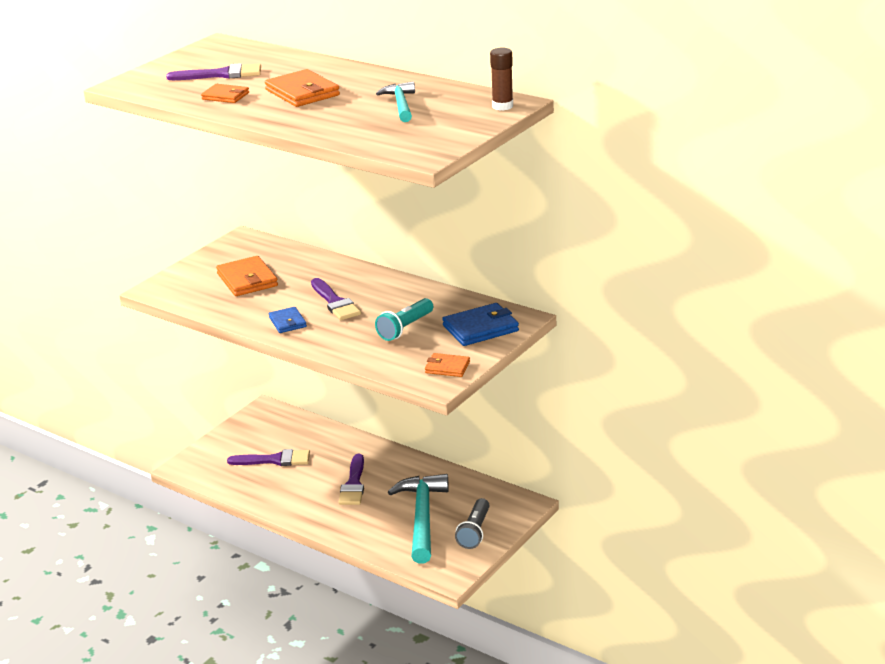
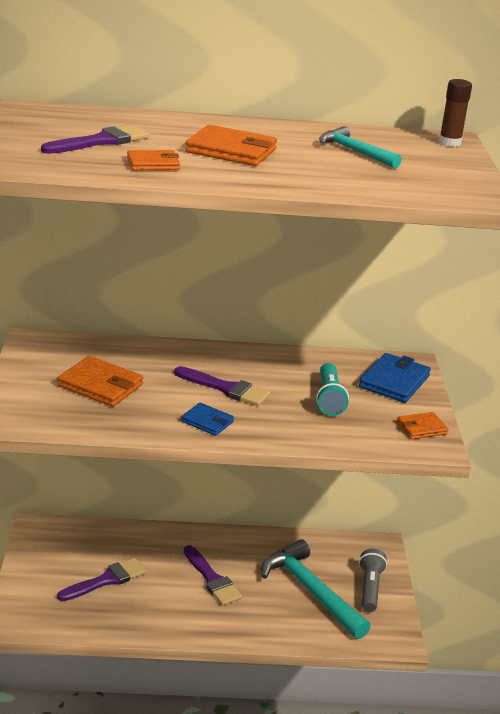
camera: 40 degrees left, 0 degrees up
grey flashlight [455,498,490,549] -> grey flashlight turned 150 degrees counterclockwise [359,549,387,612]

